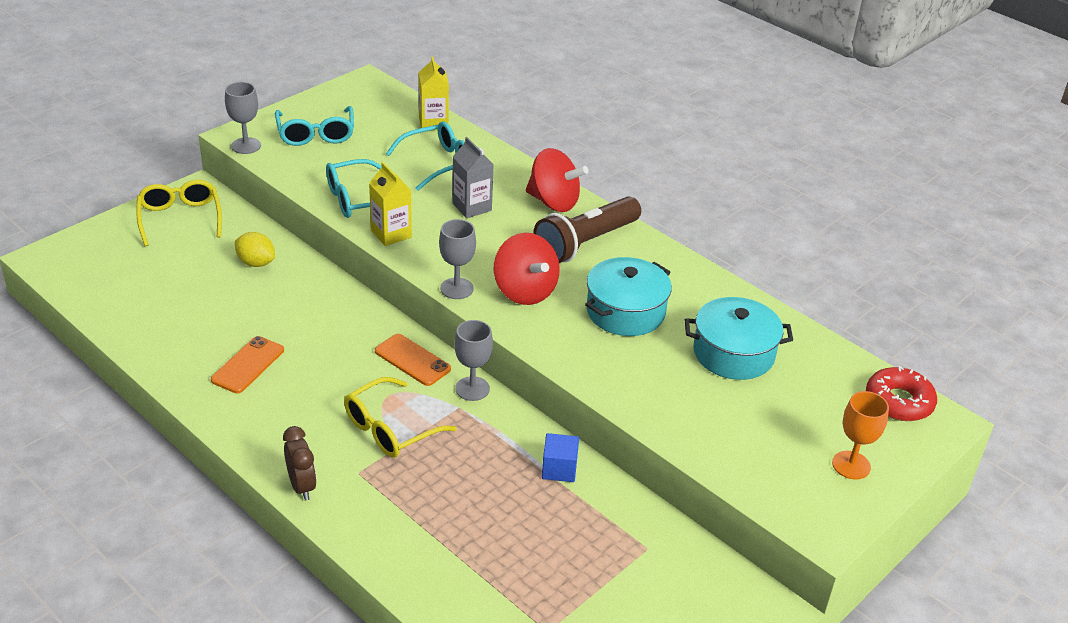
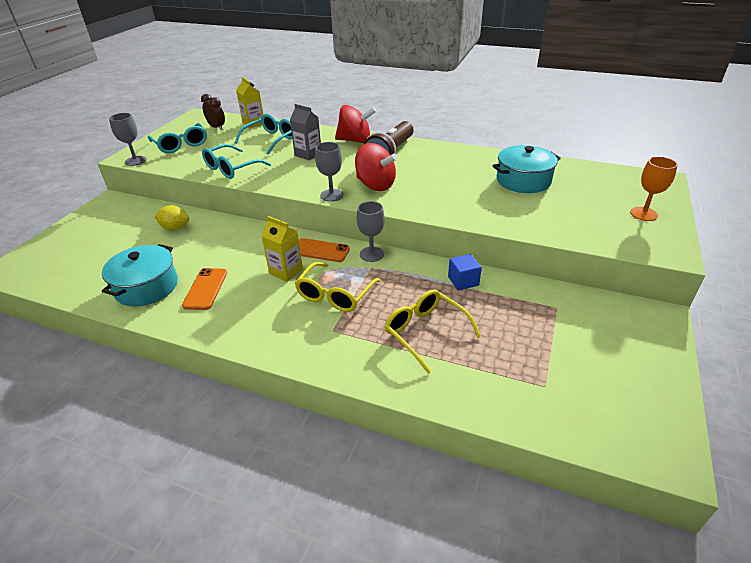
camera: 20 degrees left, 0 degrees up
yellow glasses [136,180,222,246] -> yellow glasses moved to [384,289,481,374]
brown clock [283,426,317,501] -> brown clock moved to [201,94,225,130]
yellow carton [369,162,412,246] -> yellow carton moved to [261,216,303,282]
turquoise pot [585,257,672,336] -> turquoise pot moved to [102,244,178,307]
red donut [866,366,937,421] -> none

